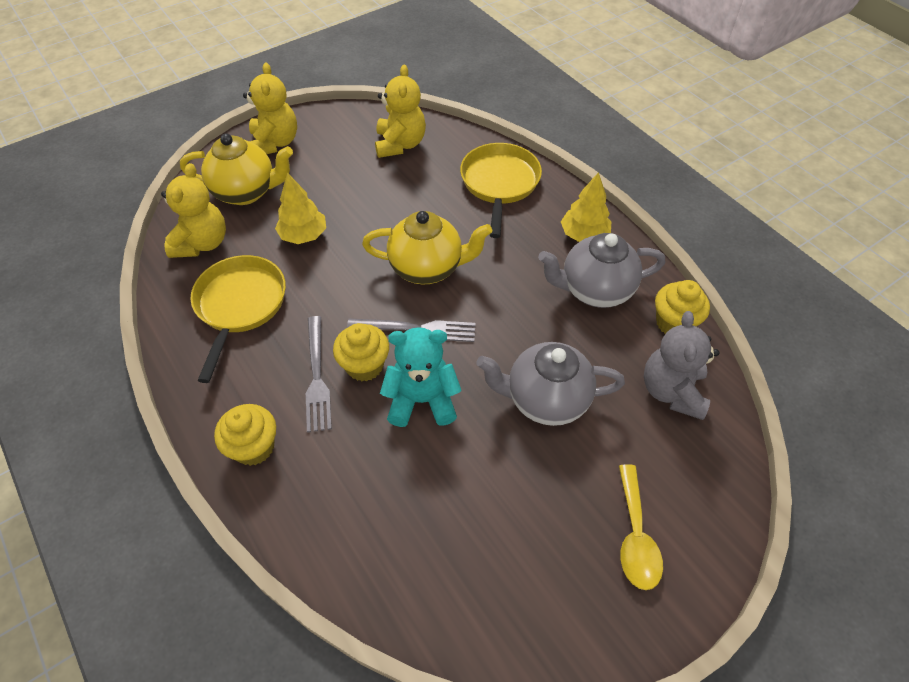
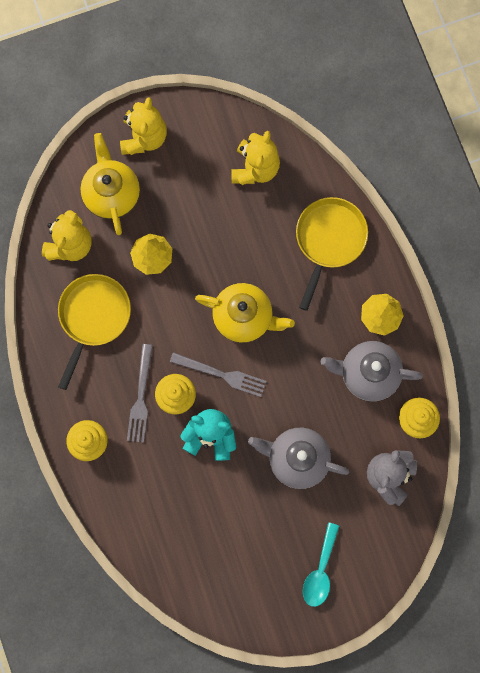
camera: 15 degrees right, 25 degrees up
yellow teapot [180,133,293,205] -> yellow teapot turned 120 degrees counterclockwise [81,133,140,235]
yellow spoon [619,464,663,590] -> turquoise spoon [303,522,339,607]

